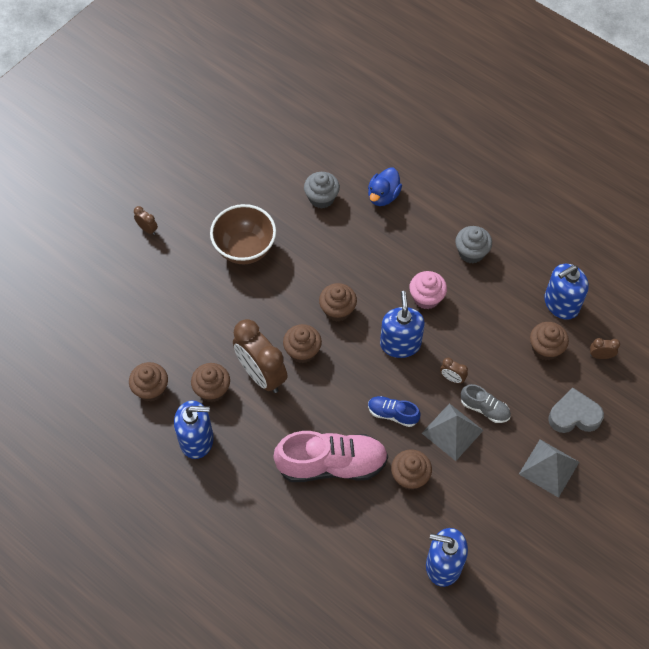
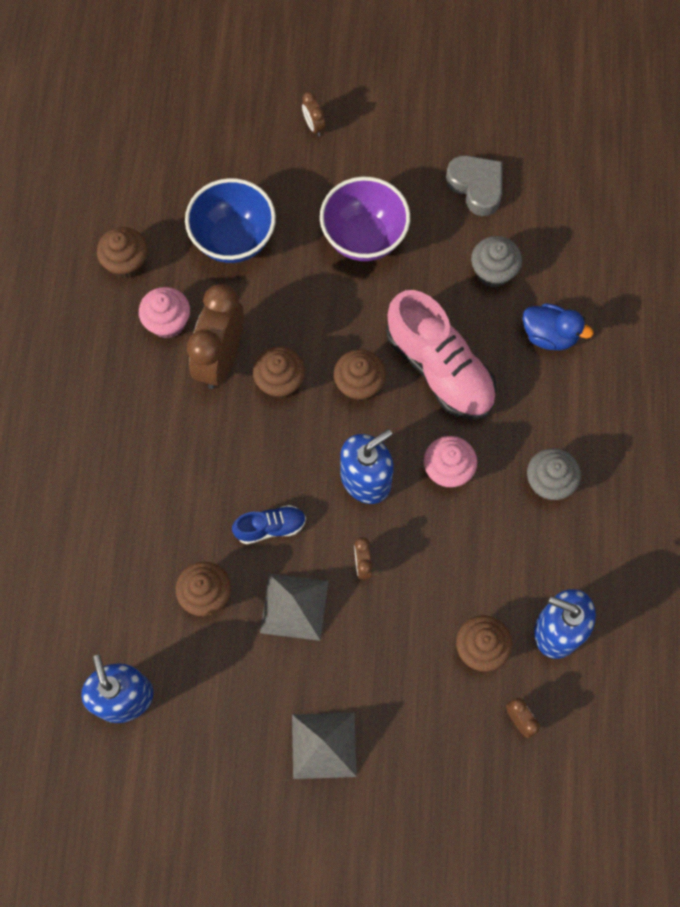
camera: 55 degrees right, 10 degrees up
brown clock [134,206,158,235] -> brown clock turned 150 degrees clockwise [302,92,326,136]
blue soap dispenser [174,400,214,459] -> none
brown cupcake [191,363,230,402] -> pink cupcake [139,287,190,339]
brown bowl [210,204,276,264] -> purple bowl [320,176,410,261]
pink shoe [274,431,388,482] -> pink shoe moved to [386,290,497,420]
blue duck [368,168,402,206] -> blue duck turned 150 degrees counterclockwise [523,303,593,350]
blue shoe [368,396,421,427] -> blue shoe turned 90 degrees clockwise [232,505,306,544]
grey shoe [461,384,511,423] -> none
grey heart [548,388,604,433] -> grey heart moved to [446,155,503,216]
none -> blue bowl [185,178,276,263]

